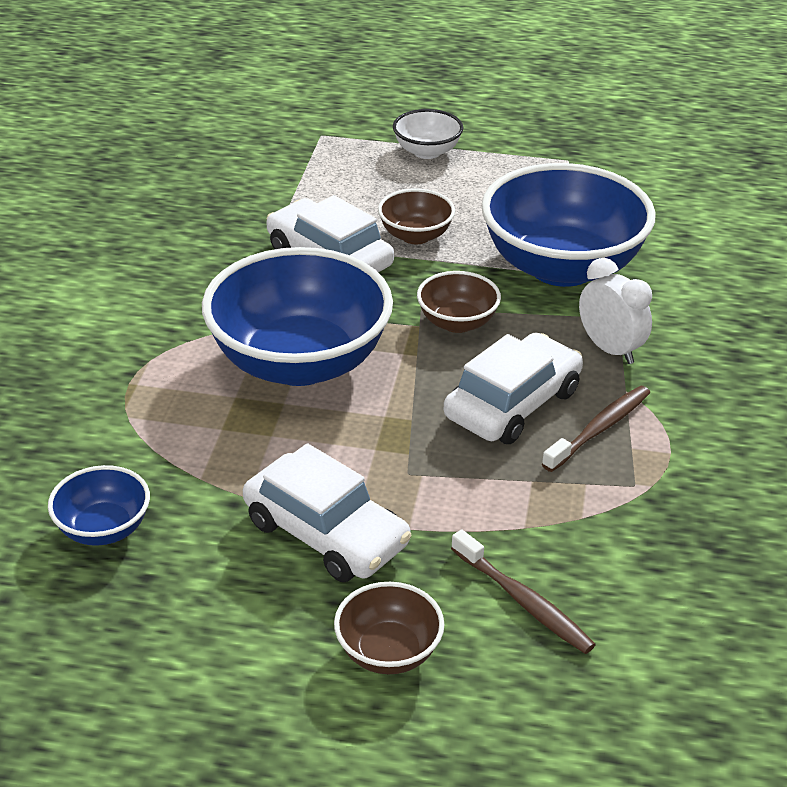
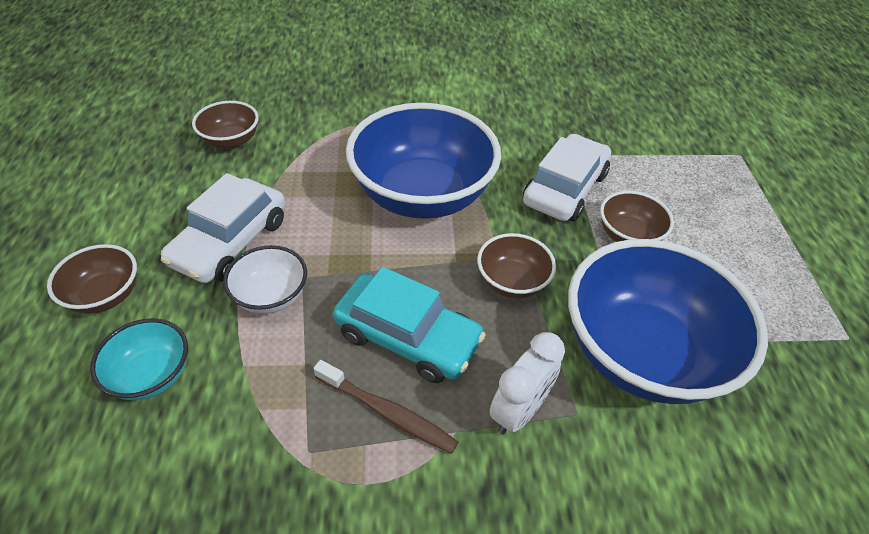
camera: 75 degrees right, 10 degrees up
blue bowl [48,465,150,546] -> brown bowl [192,101,259,149]
white bowl [393,109,464,159] -> white bowl moved to [223,245,307,314]
white car [444,332,583,444] -> turquoise car [333,267,486,383]
brown toothbrush [451,529,596,654] -> turquoise bowl [90,318,188,400]

